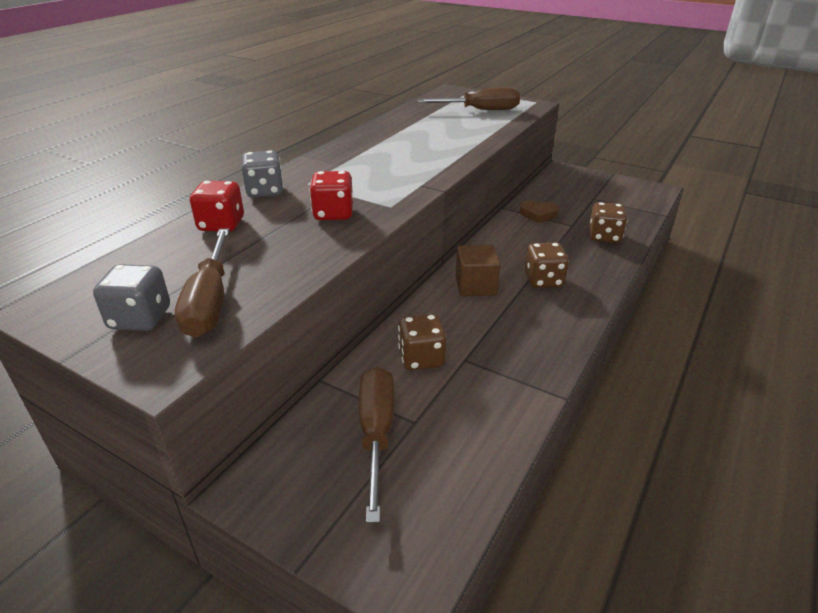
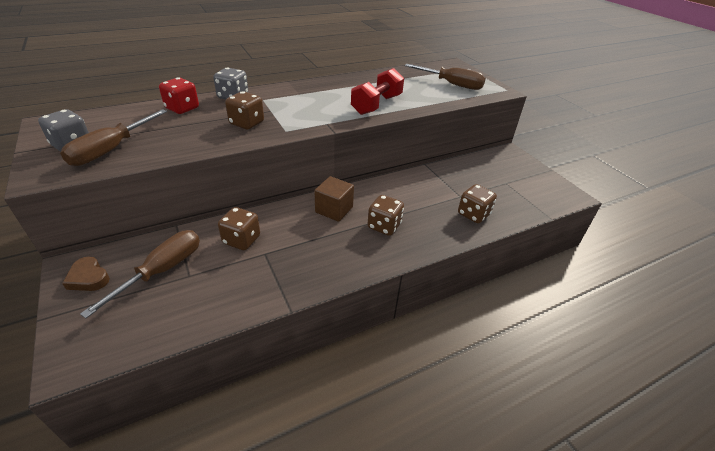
camera: 30 degrees right, 5 degrees up
red dice [309,171,353,220] -> brown dice [225,91,264,130]
brown heart [520,201,559,223] -> brown heart moved to [62,257,110,291]
none -> red dumbbell [351,68,404,115]

